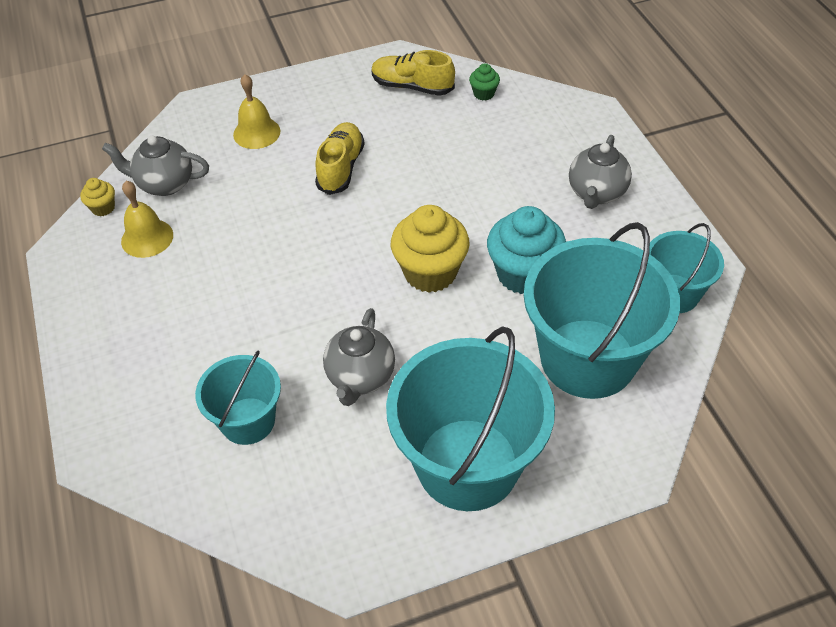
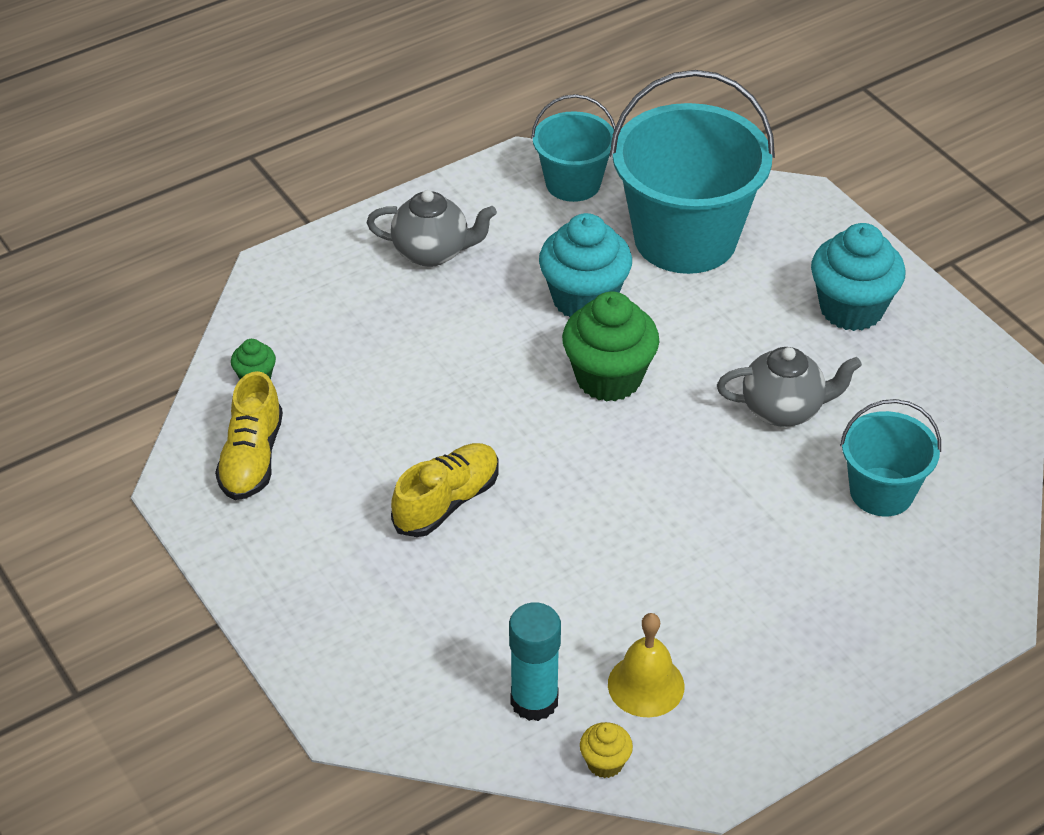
camera: 105 degrees left, 5 degrees down
grey teapot [102,136,209,196] -> turquoise glue stick [509,602,561,721]
yellow bell [233,74,280,149] -> none
yellow shoe [315,122,365,195] -> yellow shoe turned 135 degrees clockwise [391,443,499,537]
turquoise bucket [386,326,555,511] -> turquoise cupcake [811,223,905,331]
yellow cupcake [391,205,470,293] -> green cupcake [562,292,659,401]

